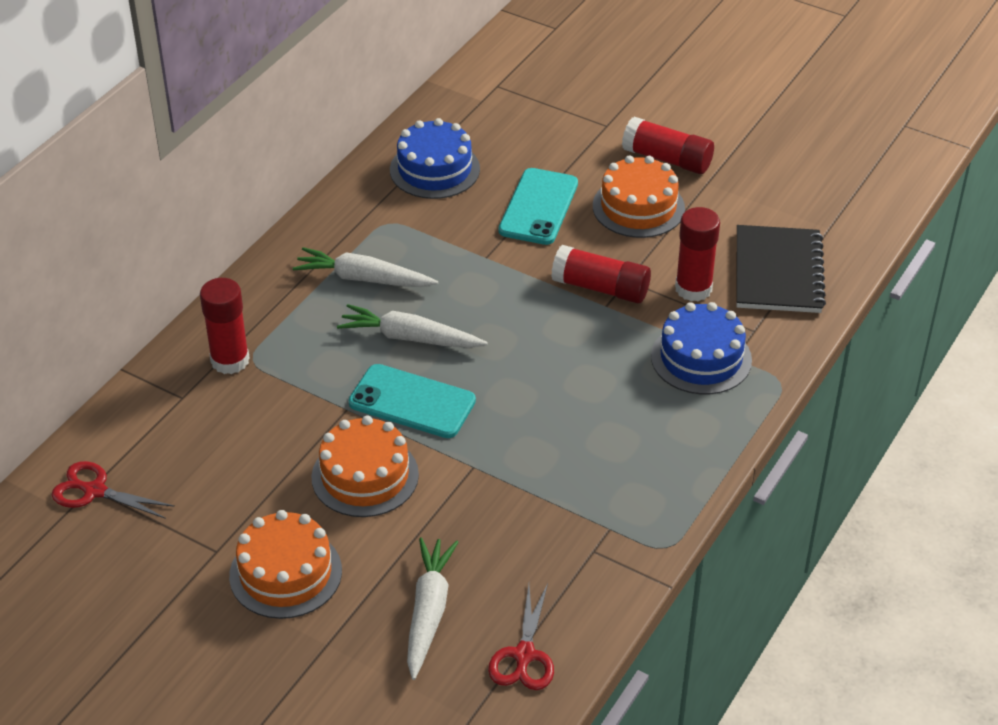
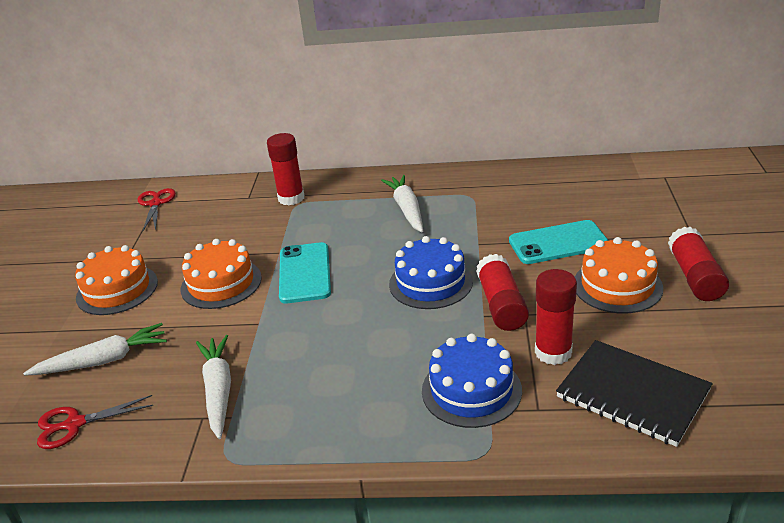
camera: 65 degrees right, 10 degrees down
white carrot [337,304,487,348] -> white carrot moved to [196,335,231,439]
blue cake [390,118,480,199] -> blue cake moved to [389,236,473,309]
black notebook [736,225,826,313] -> black notebook turned 60 degrees clockwise [556,340,713,447]

